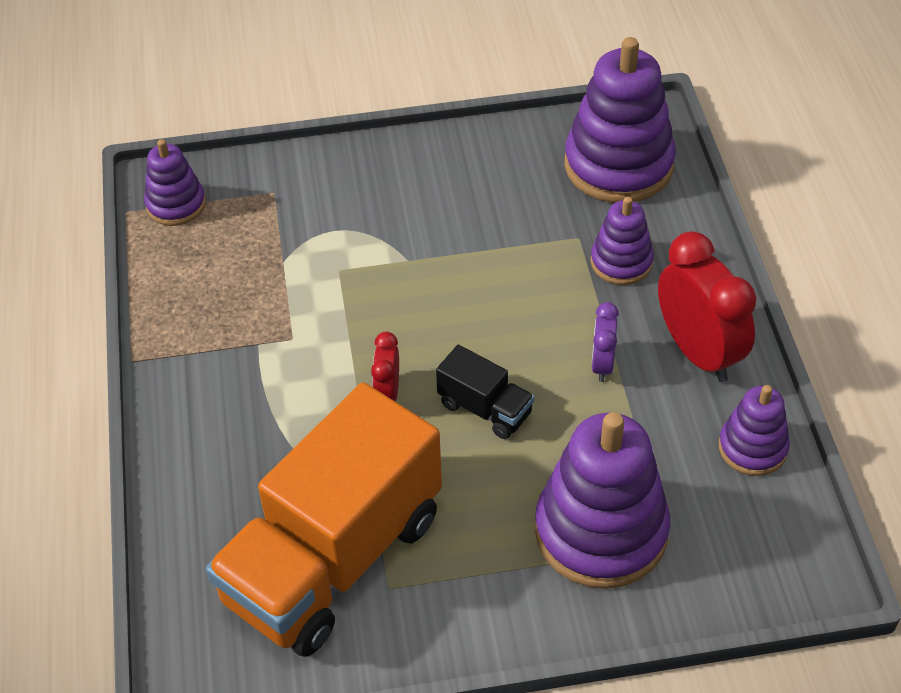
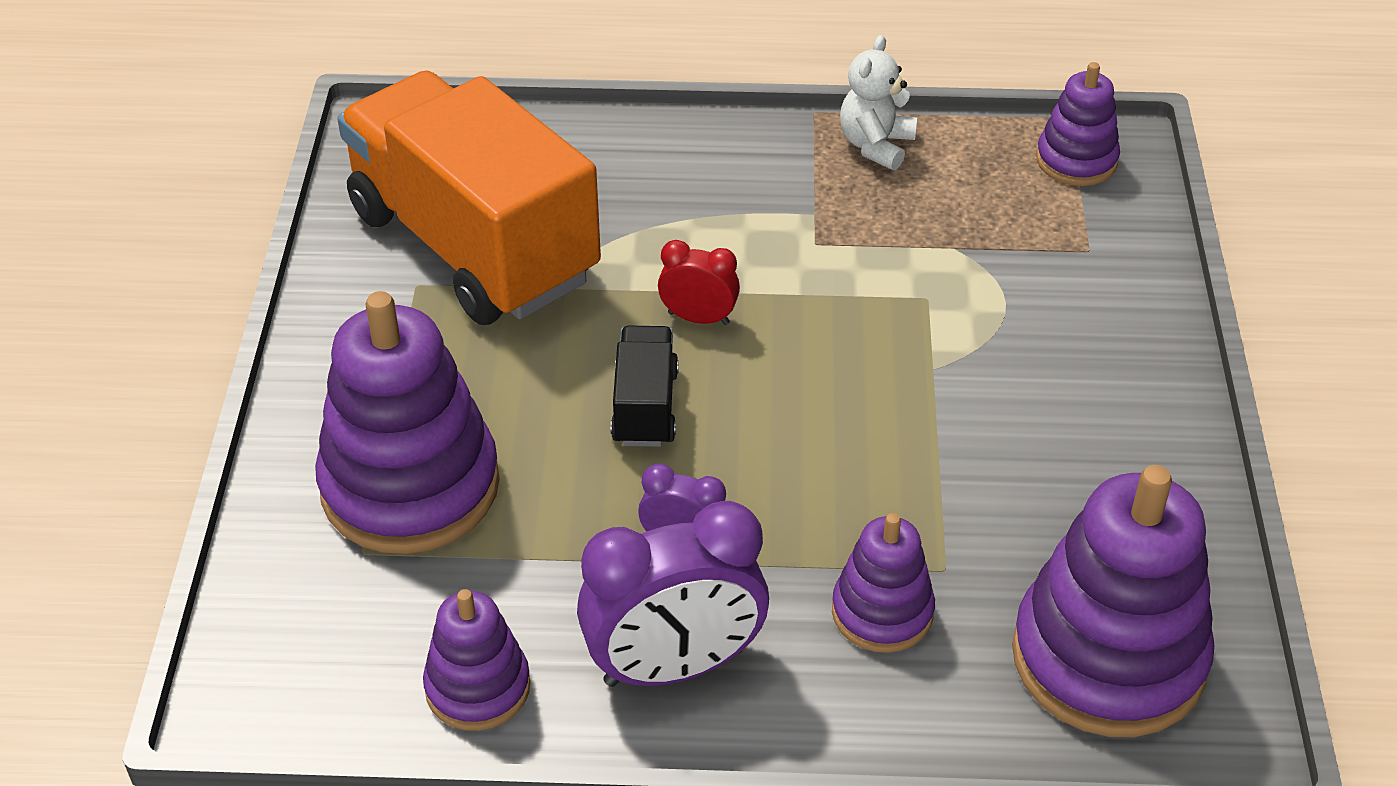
camera: 100 degrees right, 5 degrees down
black truck [436,345,534,439] -> black truck turned 135 degrees clockwise [611,326,679,447]
red clock [658,231,756,382] -> purple clock [577,501,769,687]
none -> white teddy bear [840,35,917,170]

